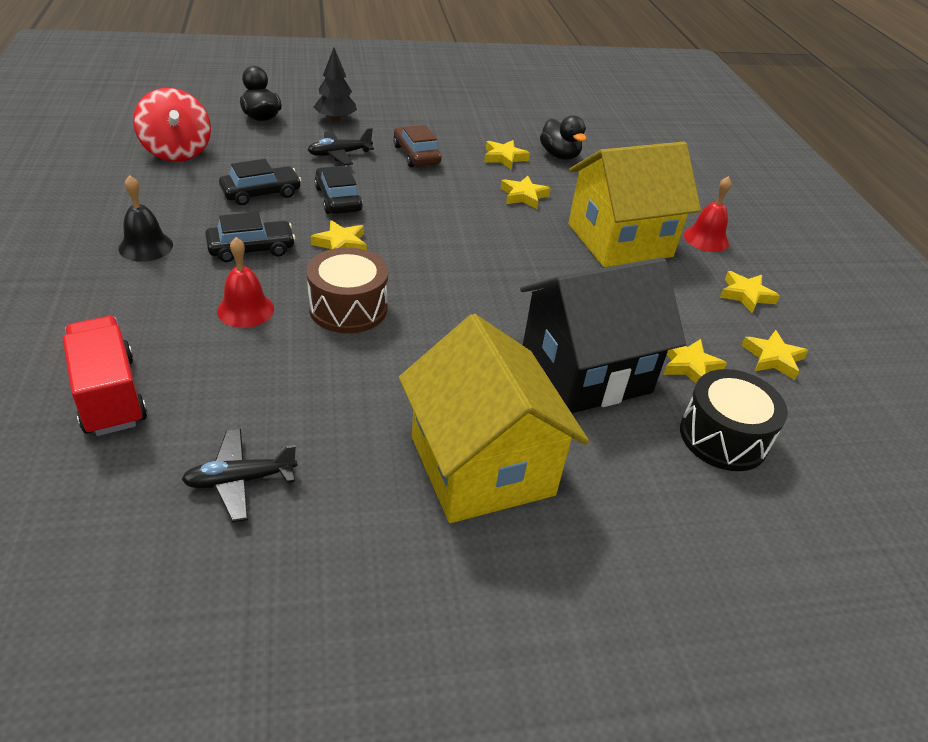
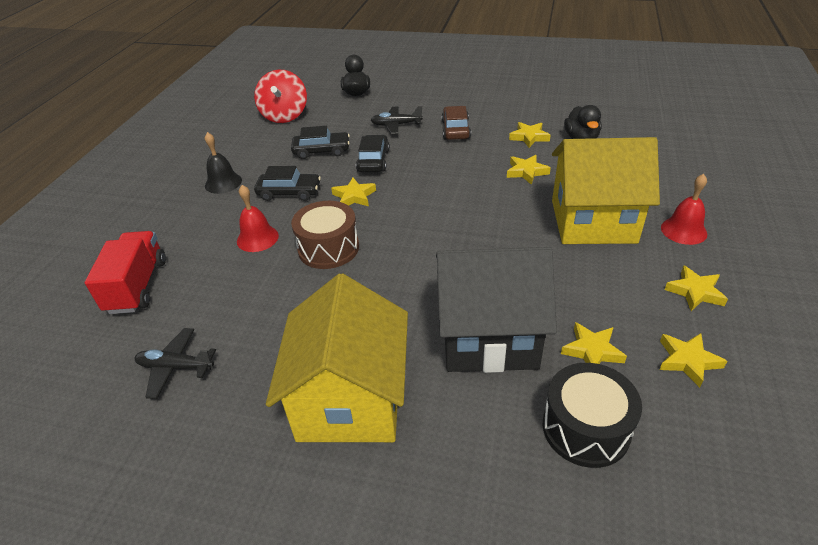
camera: 30 degrees right, 0 degrees up
black tree [314,48,357,122] -> none

